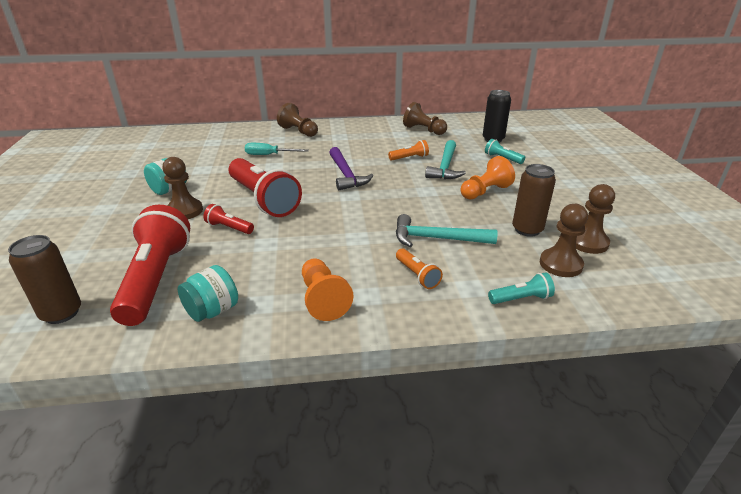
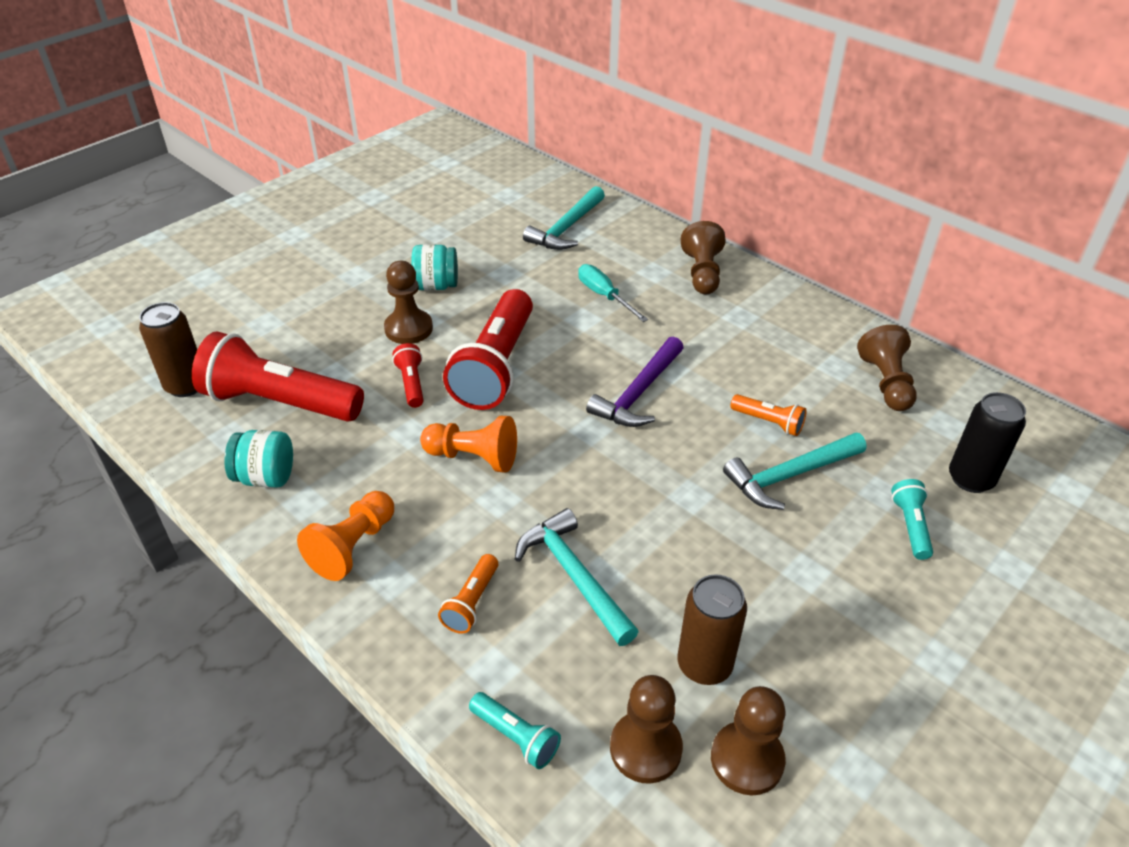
camera: 50 degrees right, 10 degrees up
red flashlight [110,205,190,326] -> red flashlight turned 120 degrees counterclockwise [192,331,364,422]
orange pawn [460,156,515,200] -> orange pawn moved to [420,416,517,473]
none -> turquoise hammer [523,186,605,250]

